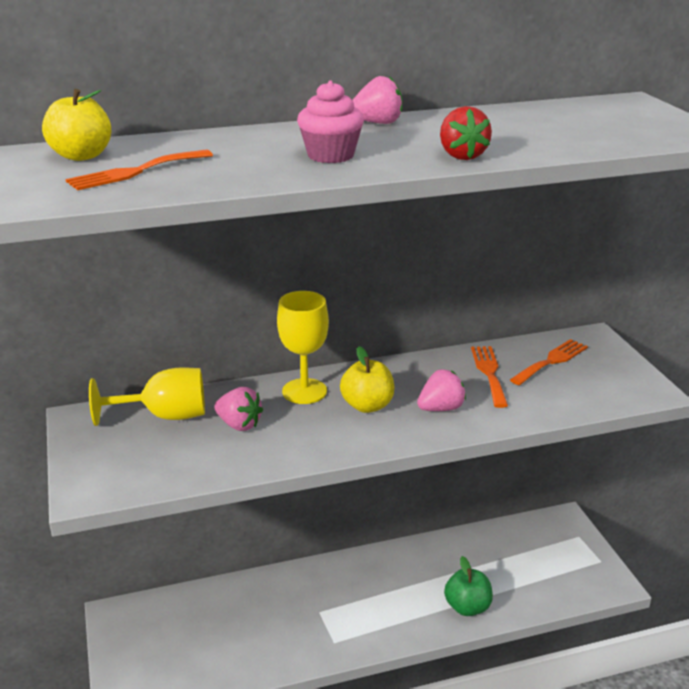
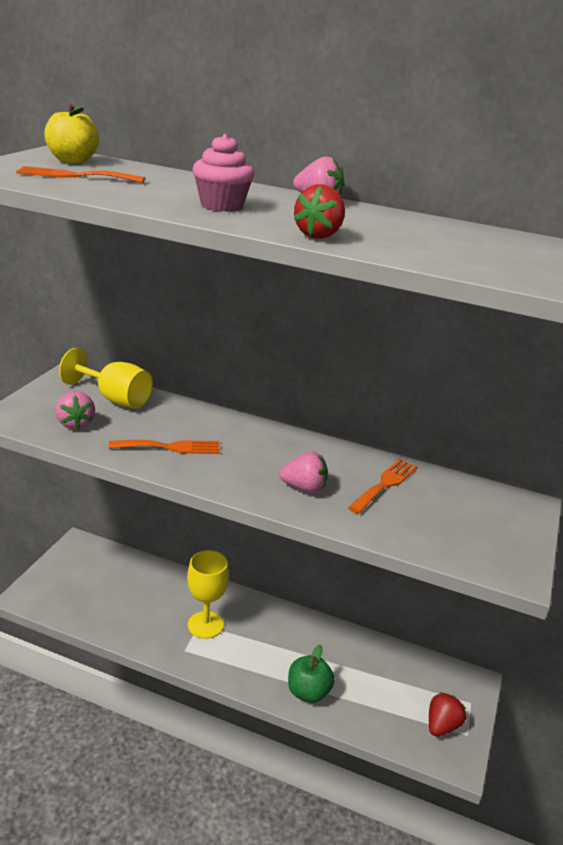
camera: 35 degrees right, 0 degrees up
pink strawberry [214,387,263,431] -> pink strawberry moved to [55,391,95,429]
yellow goblet [277,291,329,404] -> yellow goblet moved to [187,550,229,639]
yellow apple [340,346,394,413] -> none
orange fork [510,339,588,385] -> orange fork moved to [108,440,220,454]
none -> red strawberry [429,692,466,737]

